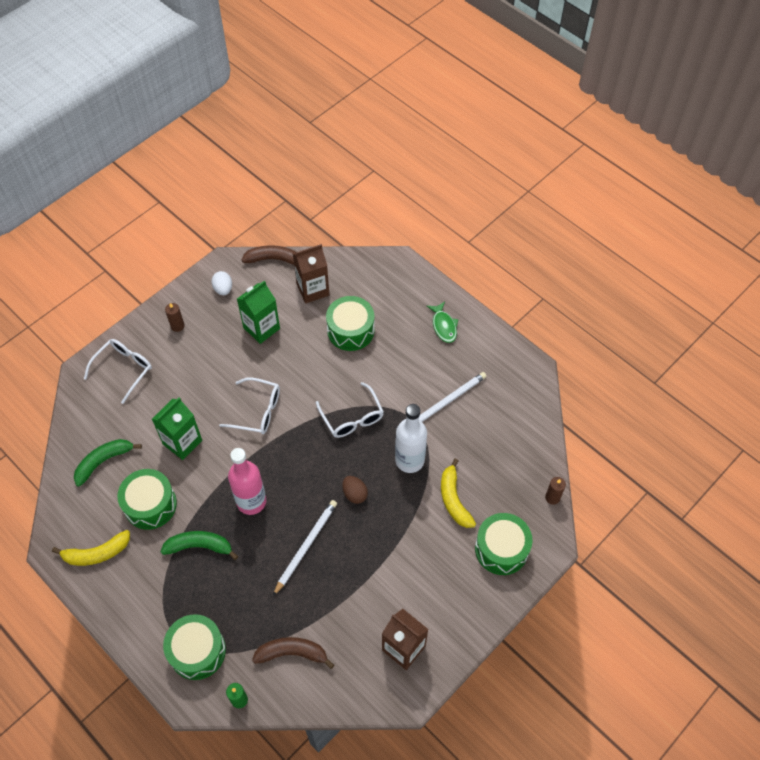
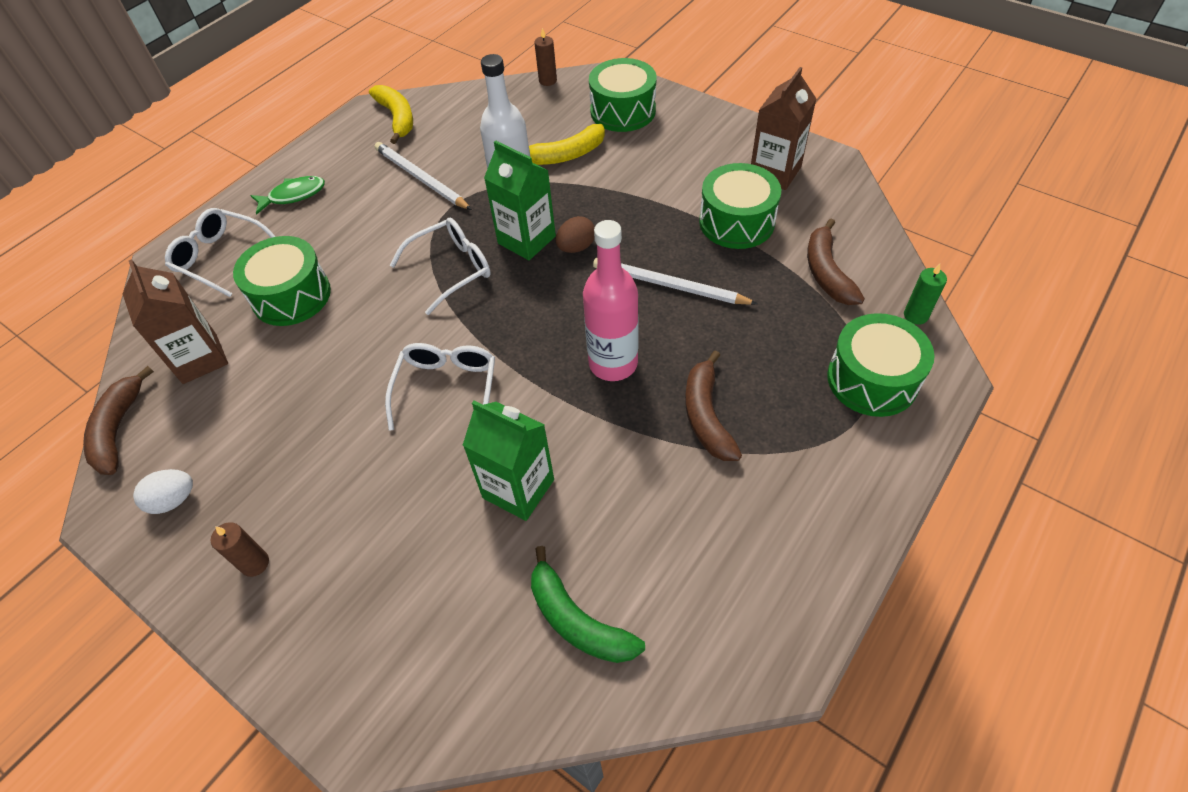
camera: 95 degrees left, 5 degrees down
yellow banana [52,530,130,566] -> yellow banana moved to [369,85,413,144]
white glasses [84,339,152,404] -> white glasses moved to [165,208,276,297]
green drum [117,469,177,530] -> green drum moved to [699,163,781,249]
green banana [160,531,238,560] -> brown banana [685,350,742,461]
green carton [237,281,280,344] -> green carton moved to [484,140,556,260]

